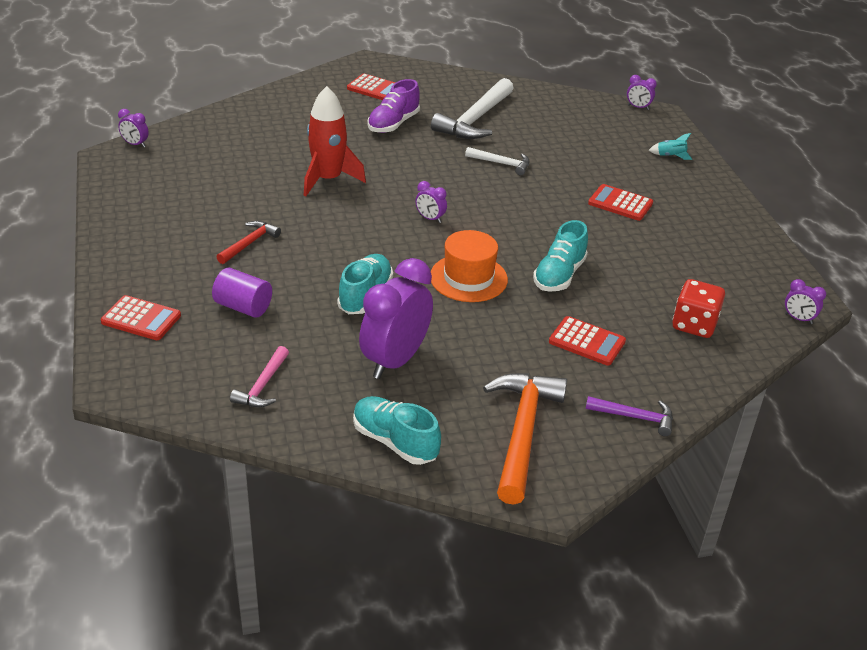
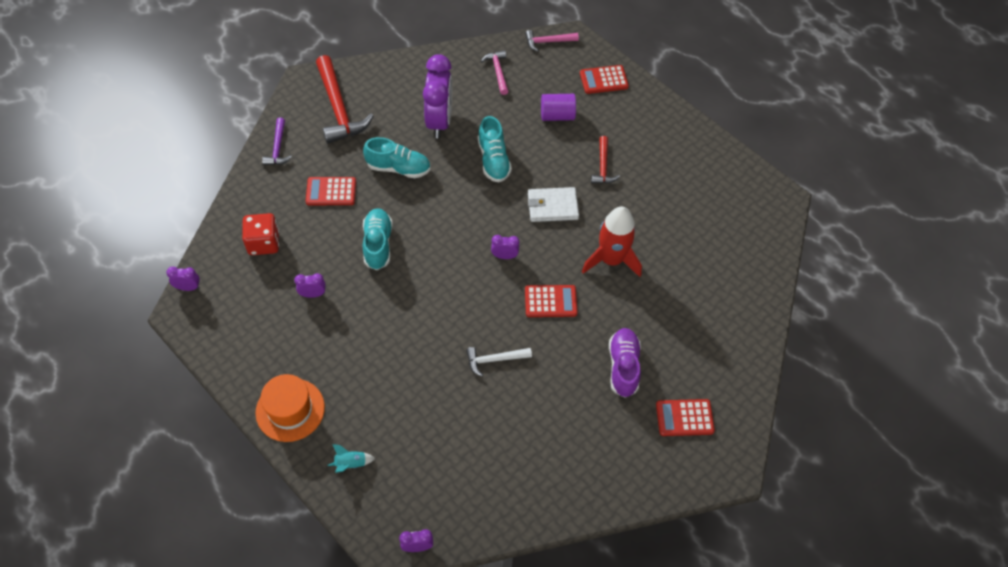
camera: 150 degrees right, 20 degrees up
purple clock [118,109,149,147] -> purple clock moved to [294,273,325,298]
turquoise shoe [353,396,441,465] -> turquoise shoe moved to [363,137,431,178]
white hammer [431,78,514,139] -> none
orange hat [431,230,508,302] -> orange hat moved to [255,374,325,442]
orange hammer [483,373,567,505] -> red hammer [316,55,373,143]
purple hammer [586,396,673,436] -> purple hammer turned 75 degrees counterclockwise [262,118,292,165]
red calculator [588,184,653,221] -> red calculator moved to [525,285,578,317]
none -> pink hammer [525,30,579,52]
none -> white wallet [528,187,579,222]

